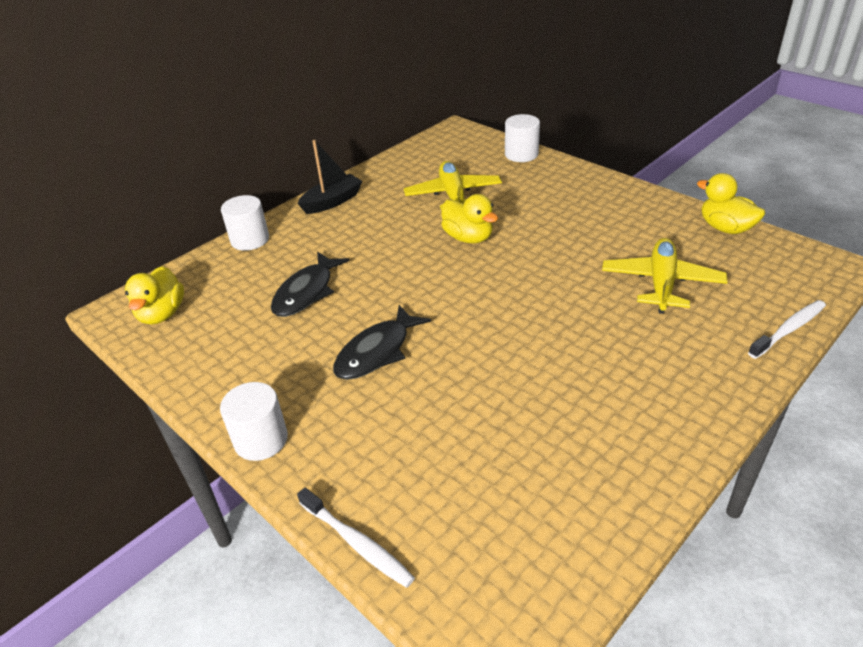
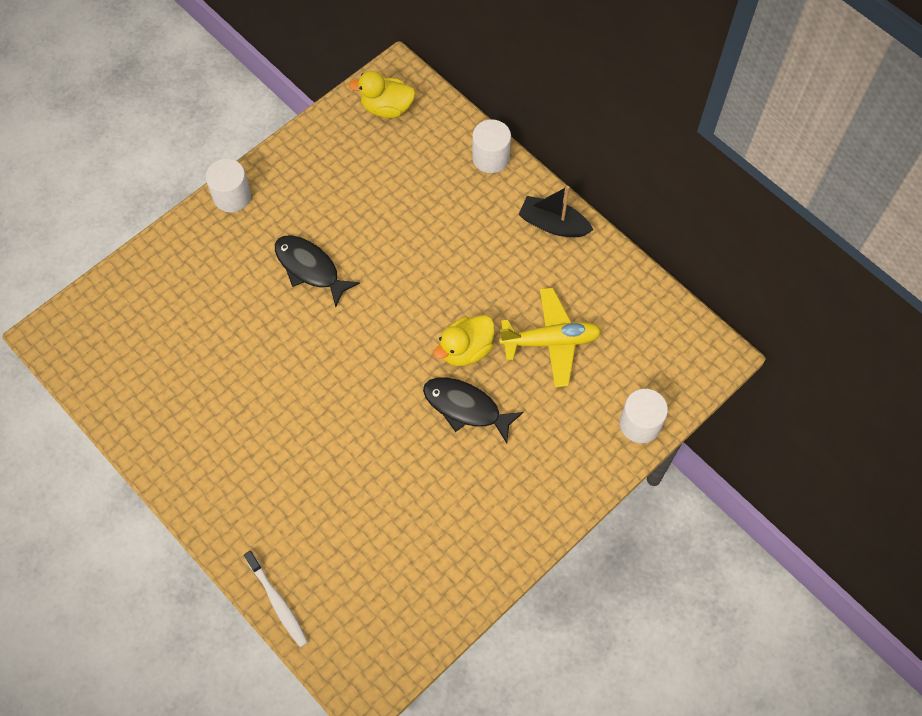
camera: 90 degrees right, 25 degrees up
black fish [271,252,349,317] -> black fish moved to [423,377,524,444]
black boat [297,140,363,214] -> black boat turned 150 degrees clockwise [518,186,593,237]
white toothbrush [297,488,415,588] -> none
yellow plane [602,238,727,314] -> none
yellow duck [697,173,765,234] -> none

